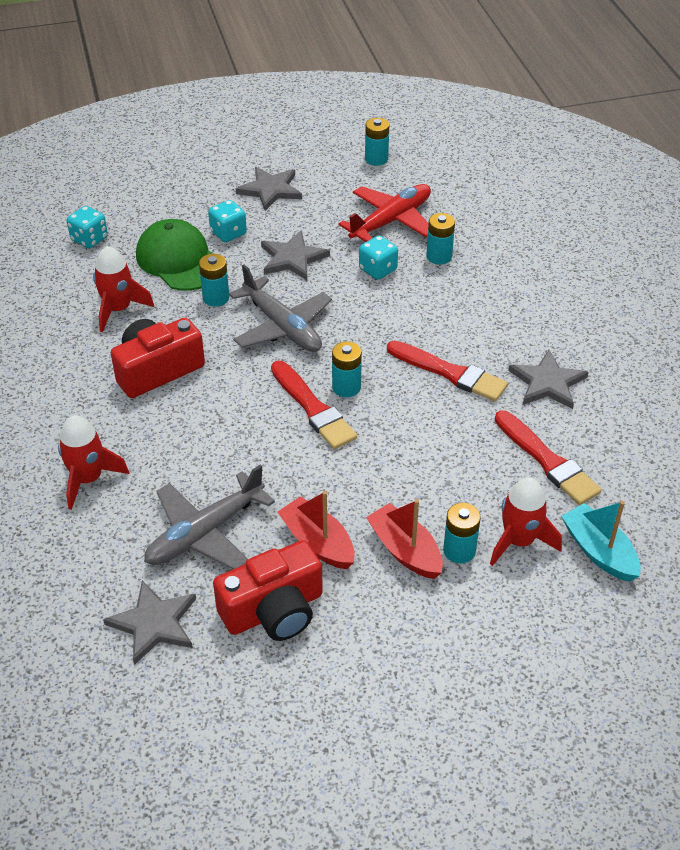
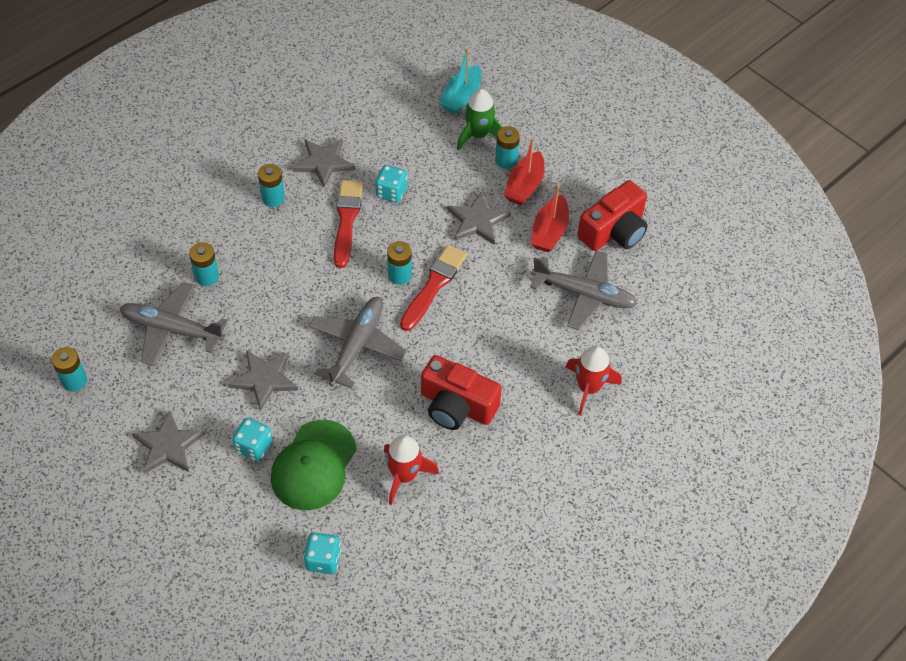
camera: 120 degrees left, 10 degrees up
grey star [103,580,196,665] -> grey star moved to [447,192,511,245]
turquoise battery [199,254,229,307] -> turquoise battery moved to [258,164,285,207]
red camera [213,540,323,641] -> red camera turned 105 degrees clockwise [577,180,648,251]
red plane [339,184,431,242] -> grey plane [120,282,228,366]
turquoise dice [359,235,398,280] -> turquoise dice moved to [375,165,407,203]
red rocket [490,477,562,566] -> green rocket [457,89,502,150]
red brush [495,410,602,505] -> none

